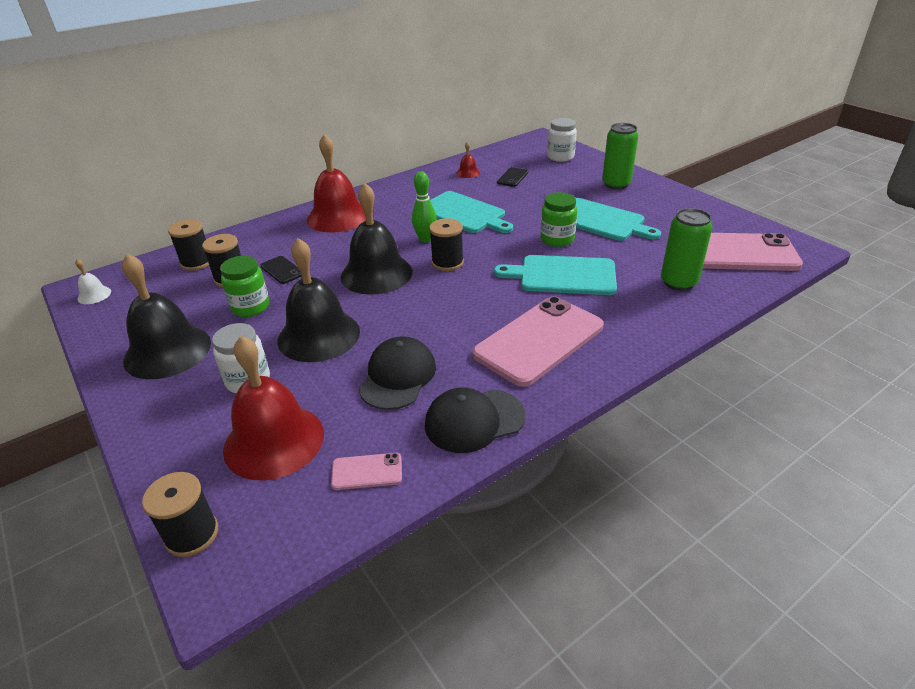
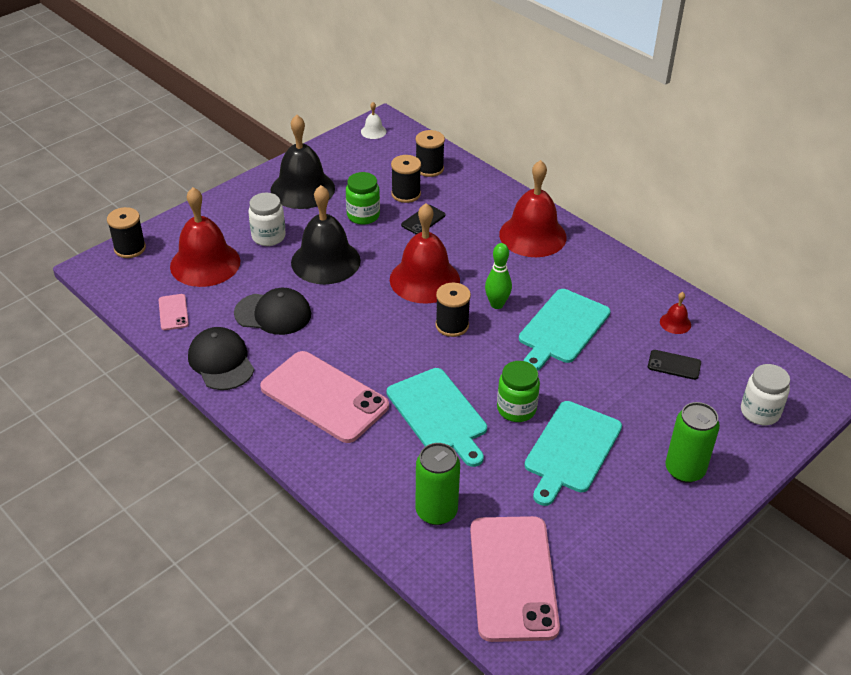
camera: 80 degrees right, 5 degrees up
black bell [341,182,413,295] -> red bell [390,203,460,304]
turquoise cutting board [494,255,617,295] -> turquoise cutting board turned 150 degrees clockwise [387,368,487,467]

